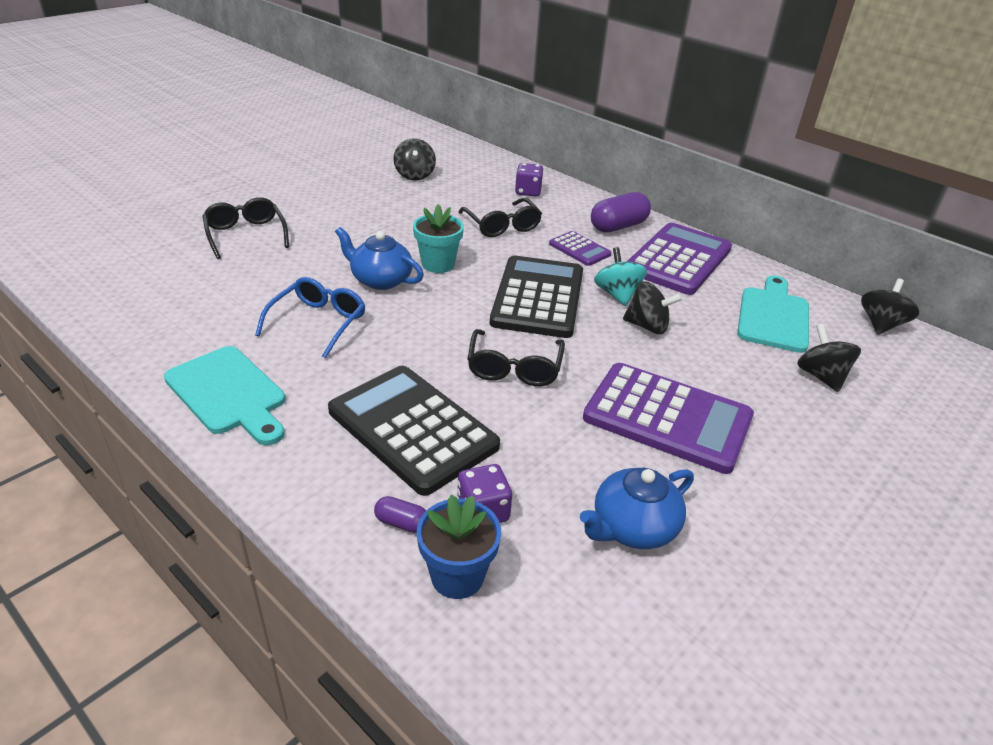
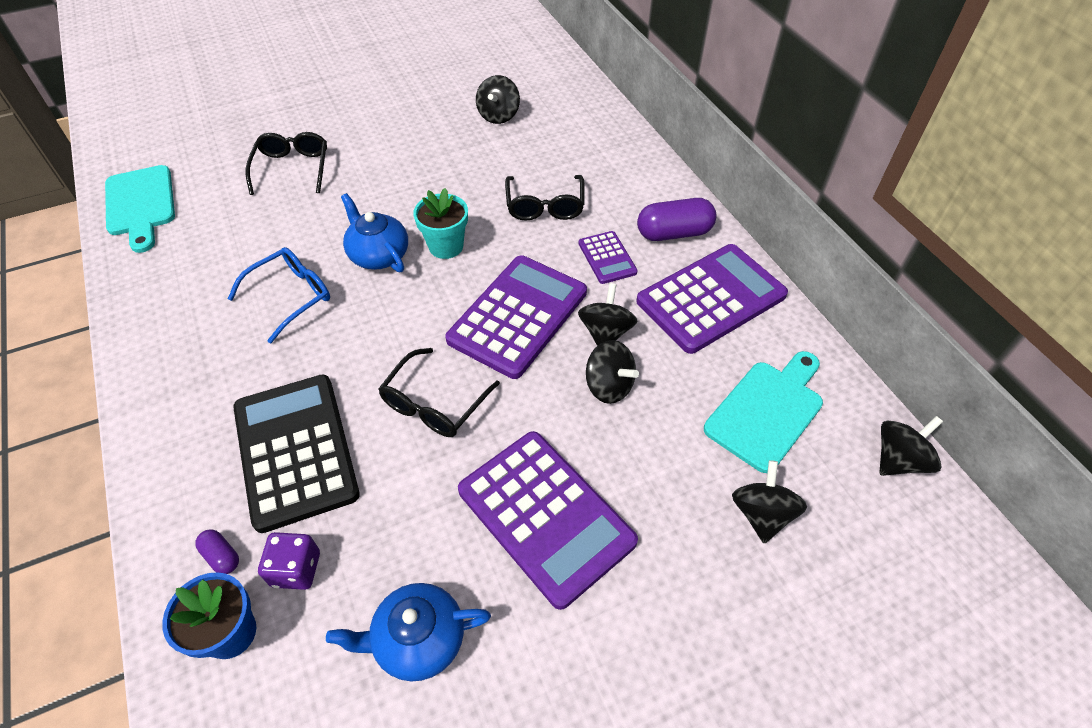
camera: 25 degrees right, 15 degrees up
turquoise cutting board [164,346,285,445] -> turquoise cutting board moved to [105,165,175,253]
black calculator [490,255,583,338] -> purple calculator [445,255,587,379]
purple dice [515,163,543,197] -> none
turquoise spinning top [594,247,647,306] -> black spinning top [578,283,637,346]

